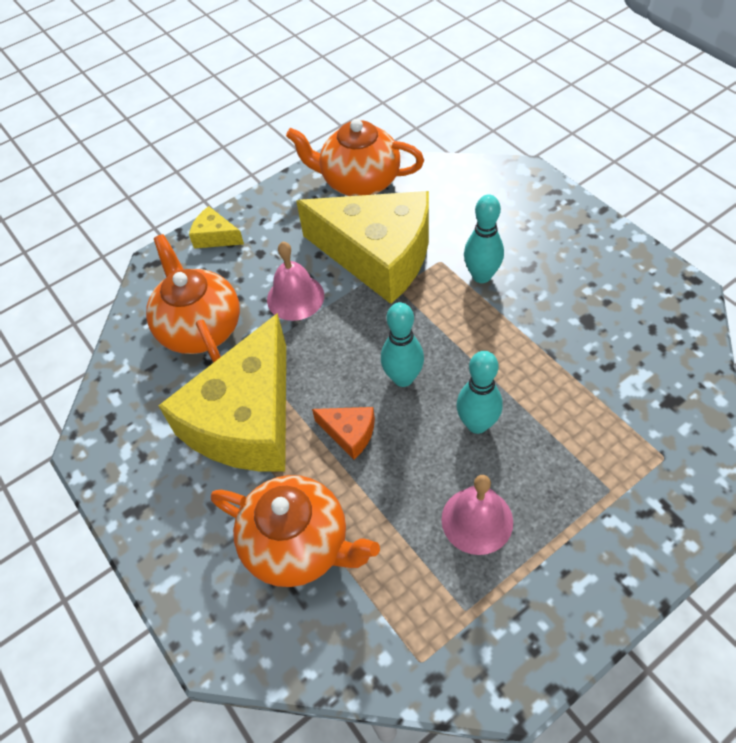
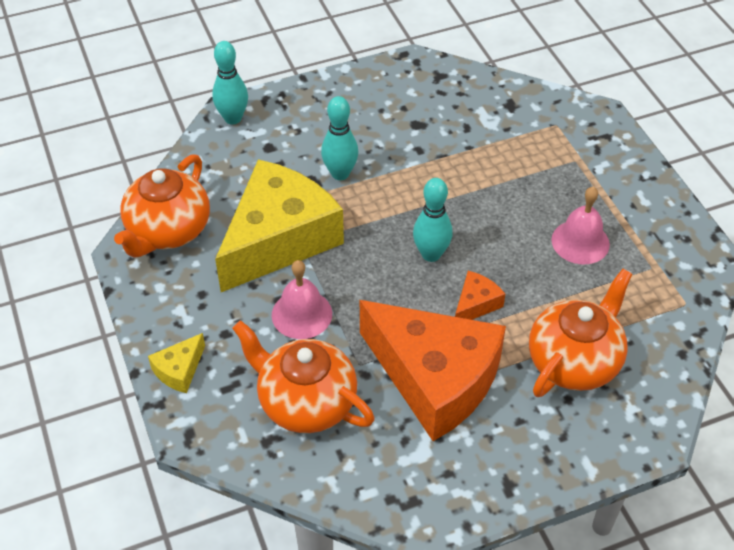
camera: 80 degrees left, 5 degrees down
orange teapot [146,234,240,363] -> orange teapot turned 45 degrees clockwise [232,321,375,433]
yellow cheese [159,313,286,472] -> orange cheese [360,300,506,441]
turquoise bowling pin [457,351,502,434] -> turquoise bowling pin moved to [212,41,248,125]

